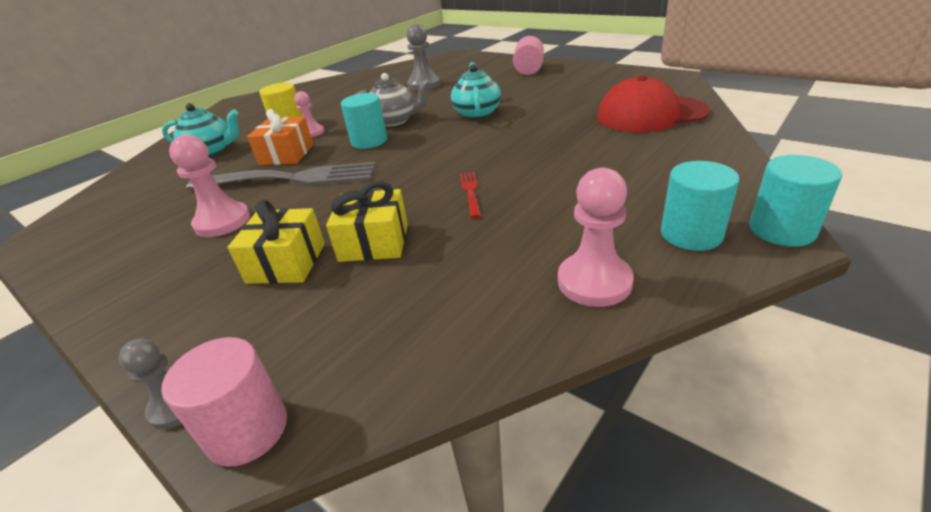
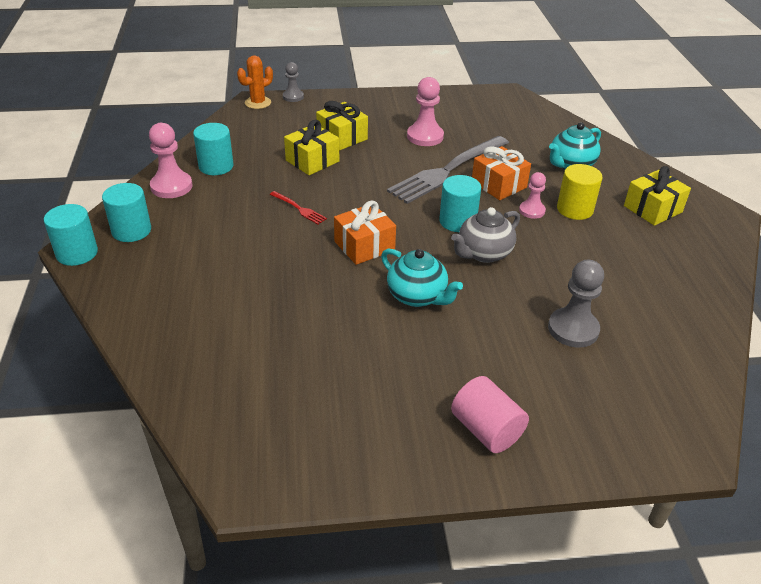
camera: 130 degrees right, 5 degrees up
pink cylinder [161,337,287,467] -> orange cactus [237,55,273,109]
red cap [597,75,710,132] -> none
none -> turquoise cylinder [193,123,234,175]
none -> orange gift [334,200,396,265]
none -> yellow gift [624,166,691,226]

